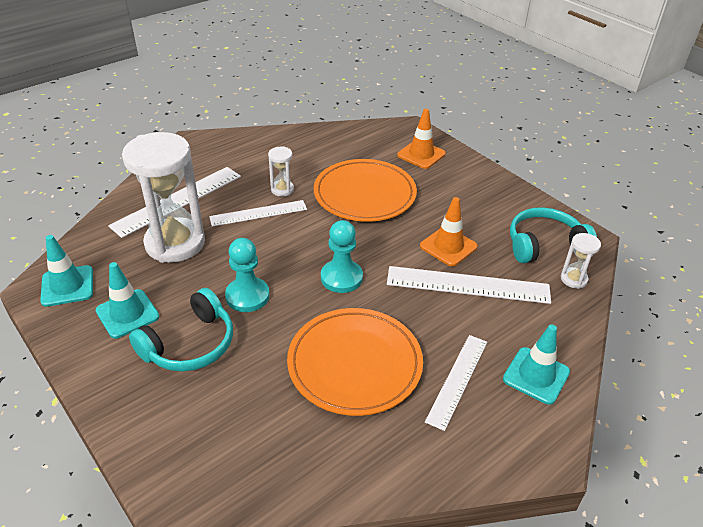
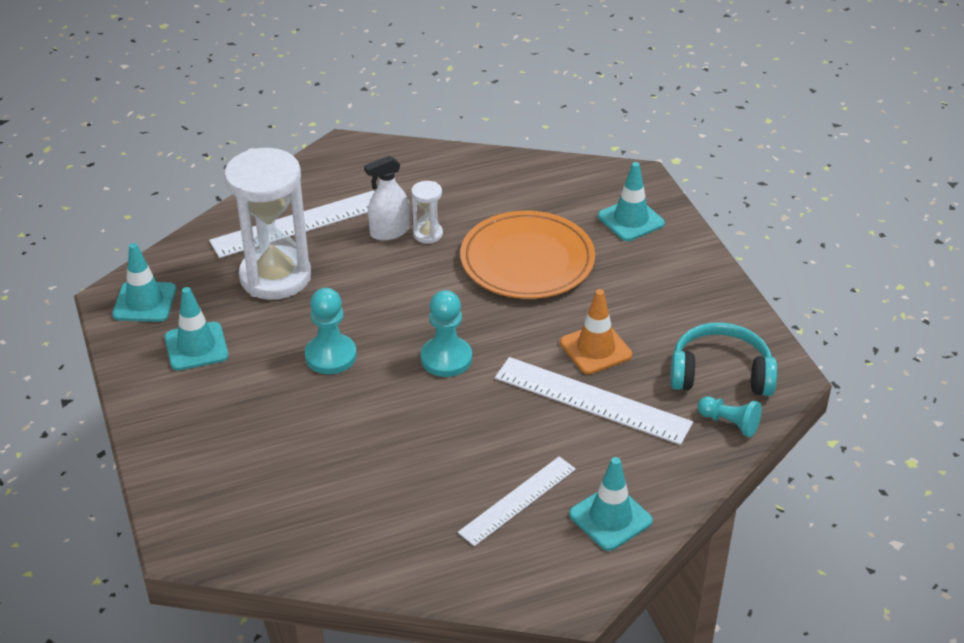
camera: 20 degrees right, 0 degrees up
turquoise headphones [129,288,233,372] -> none
white ruler [209,200,307,227] -> none
orange plate [287,308,423,416] -> none
orange traffic cone [397,109,446,169] -> turquoise traffic cone [598,162,665,241]
white hourglass [561,233,601,289] -> turquoise pawn [697,397,762,437]
none -> white spray bottle [364,156,410,241]

